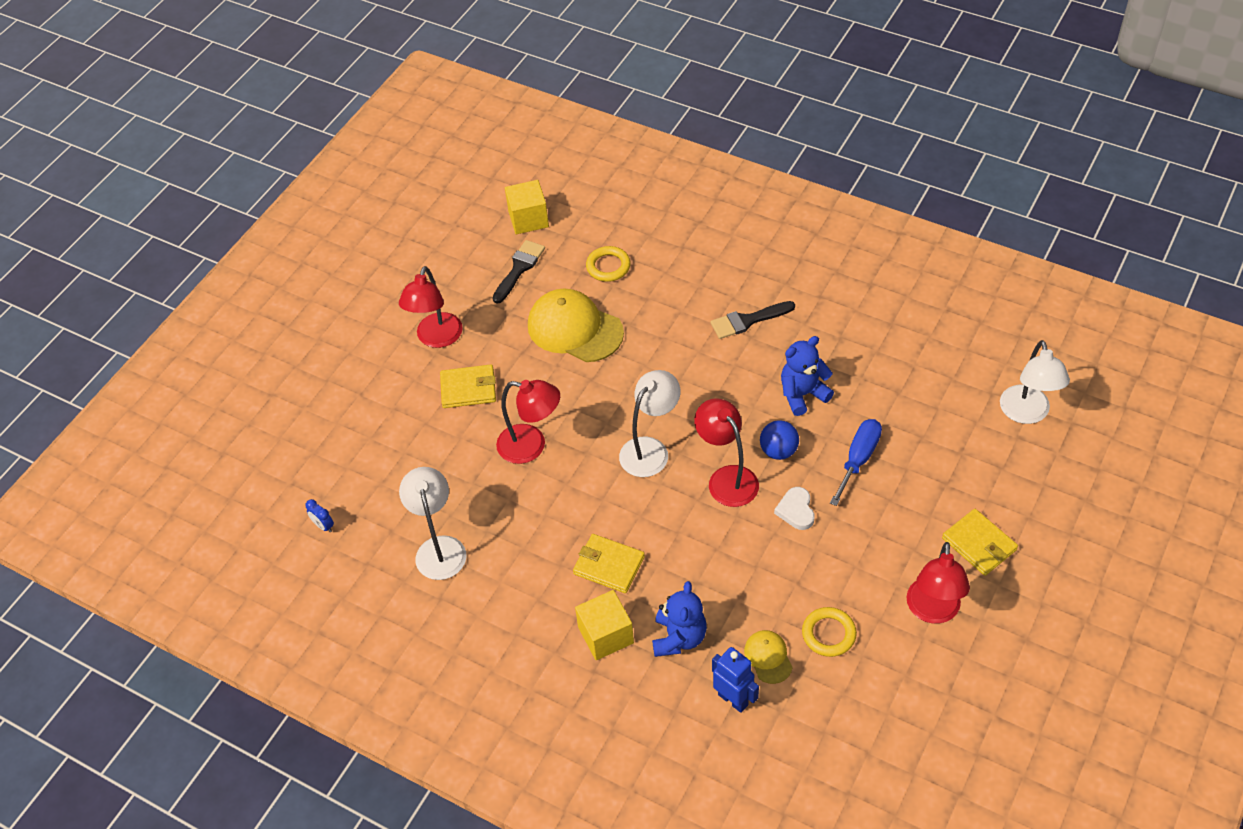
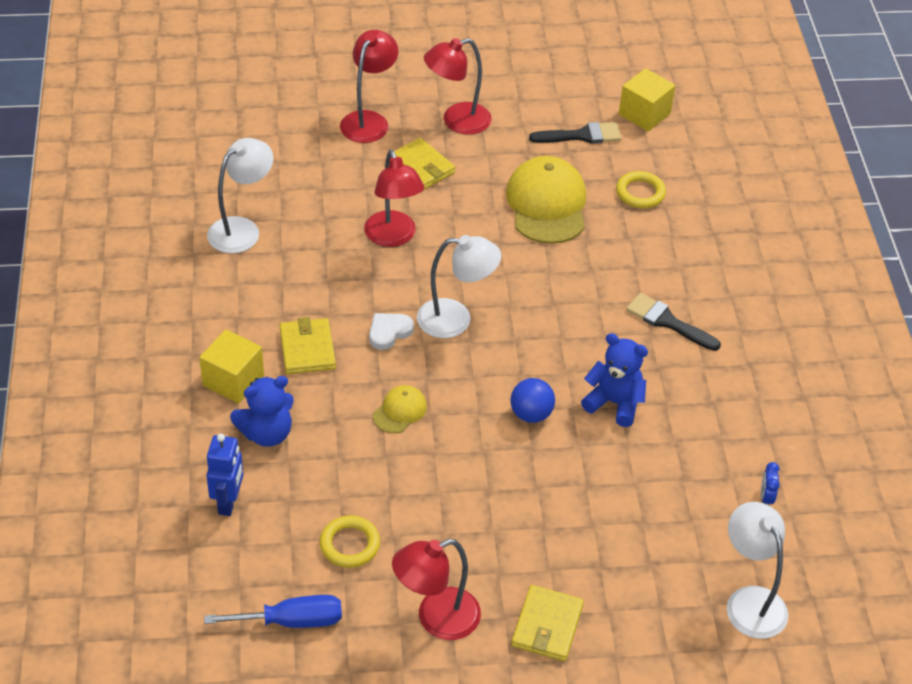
camera: 50 degrees right, 5 degrees down
blue clock [306,499,334,532] -> blue clock moved to [761,462,780,506]
red lamp [694,398,759,507] -> red lamp moved to [340,30,398,143]
yellow cap [744,630,793,684] -> yellow cap moved to [373,385,427,433]
white heart [774,487,815,530] -> white heart moved to [369,313,414,350]
blue screwdriver [830,419,882,506] -> blue screwdriver moved to [204,595,342,628]
white lamp [1000,340,1070,424] -> white lamp turned 105 degrees clockwise [727,502,789,639]

